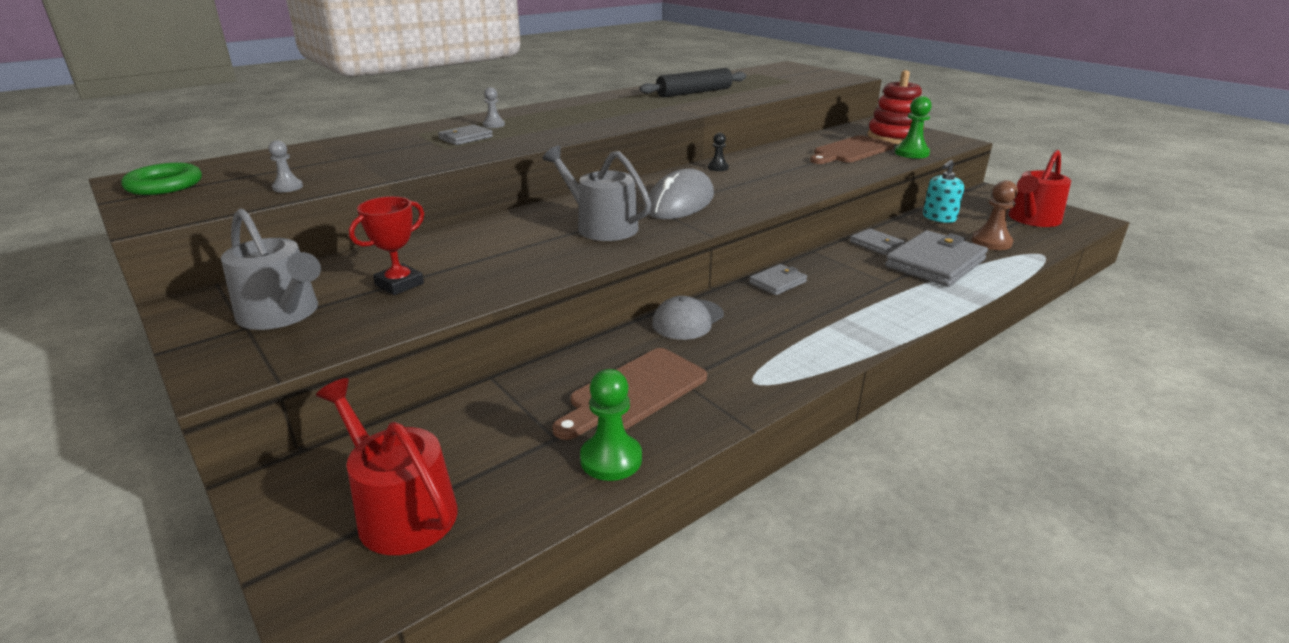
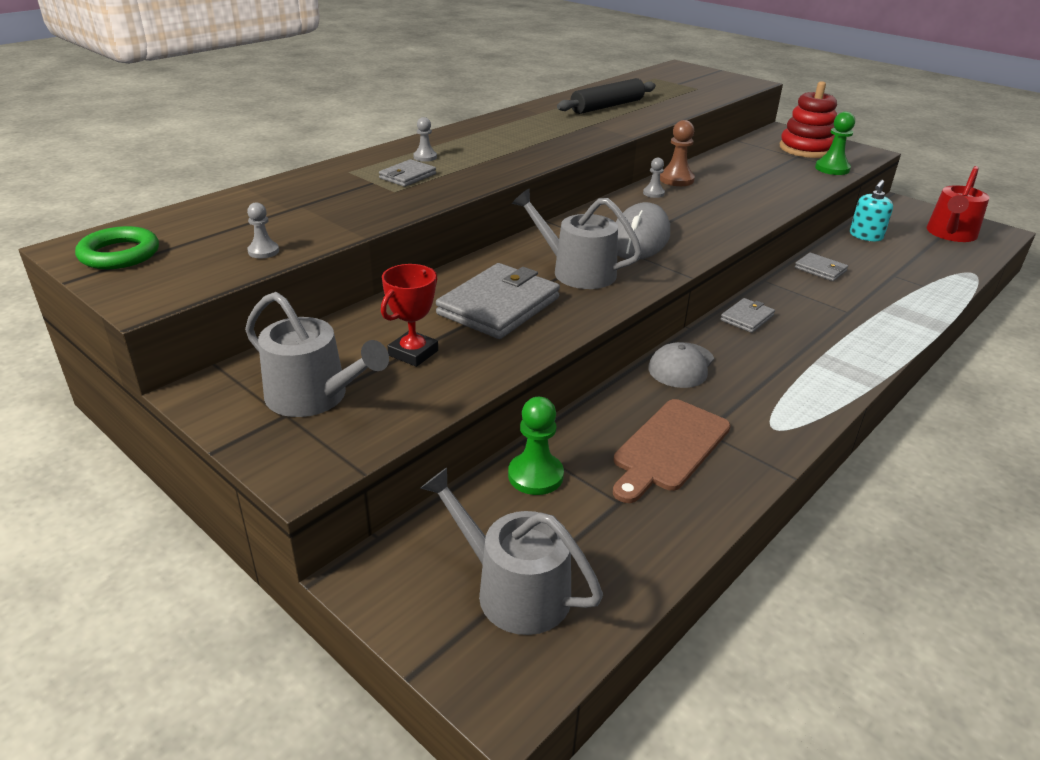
camera: 10 degrees left, 5 degrees up
red watering can [316,378,457,555] -> grey watering can [421,468,603,635]
green pawn [580,369,642,481] -> green pawn moved to [508,397,564,495]
black pawn [708,133,729,171] -> grey pawn [643,158,665,198]
brown cutting board [810,135,894,164] -> none
grey wallet [885,230,988,287] -> grey wallet moved to [436,263,560,339]
brown pawn [972,180,1018,250] -> brown pawn moved to [660,120,695,186]

